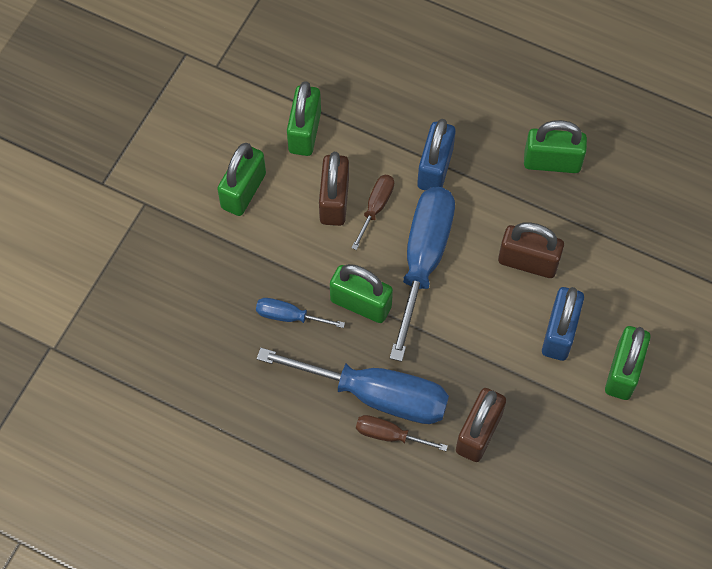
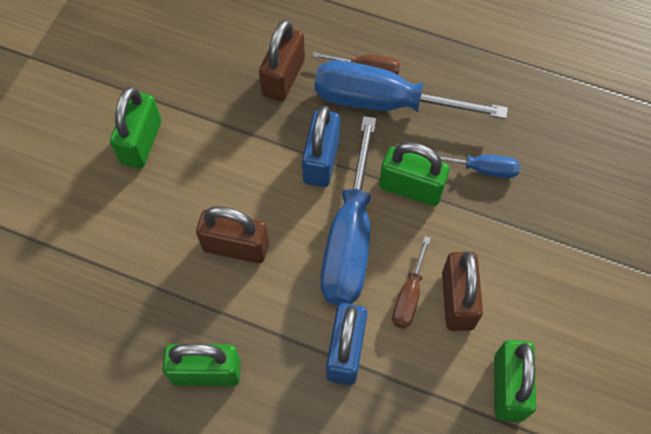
camera: 175 degrees right, 0 degrees up
green padlock [217,143,266,216] -> none
blue padlock [542,287,584,361] -> blue padlock moved to [302,106,340,187]

